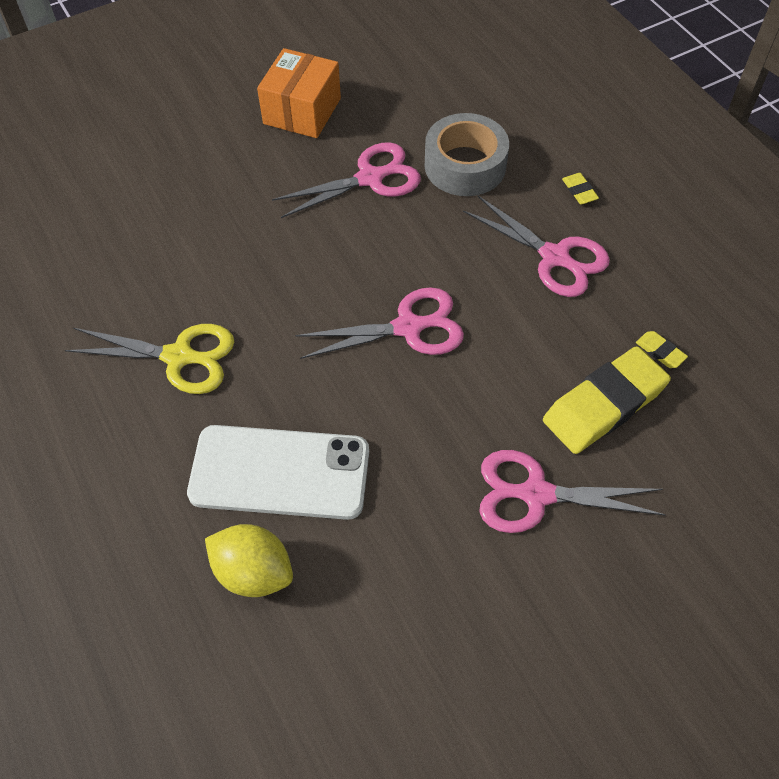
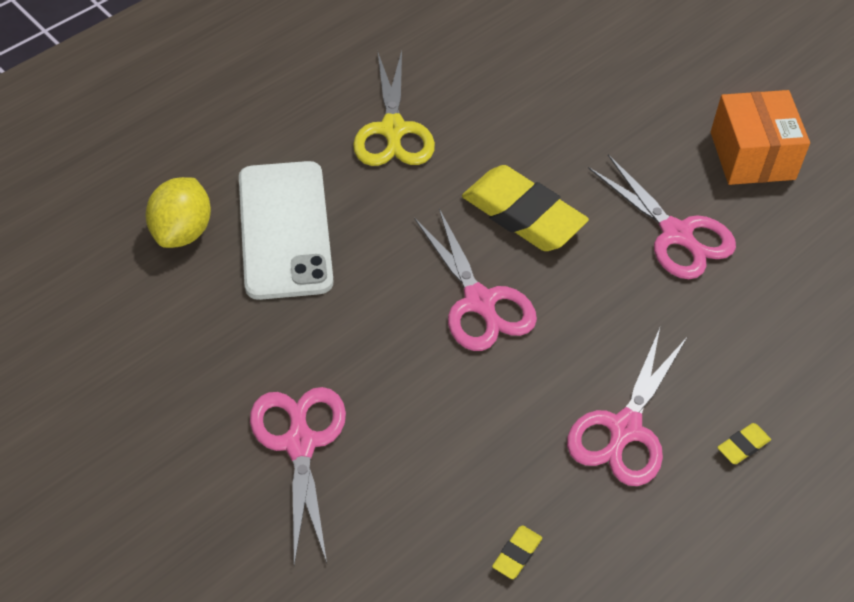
camera: 75 degrees right, 5 degrees down
orange box [257,48,341,138] -> orange box turned 75 degrees clockwise [711,90,810,185]
grey tape [425,113,509,196] -> none
yellow eraser [543,346,671,454] -> yellow eraser moved to [462,165,589,251]

